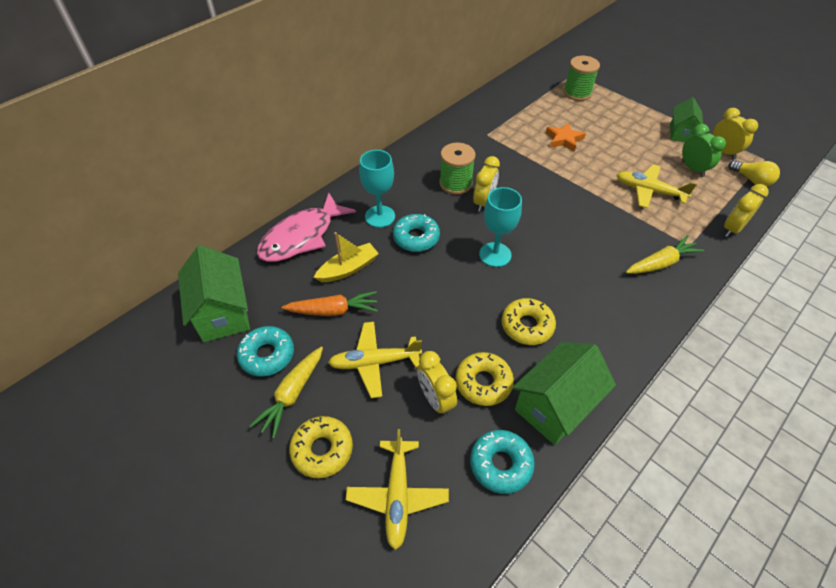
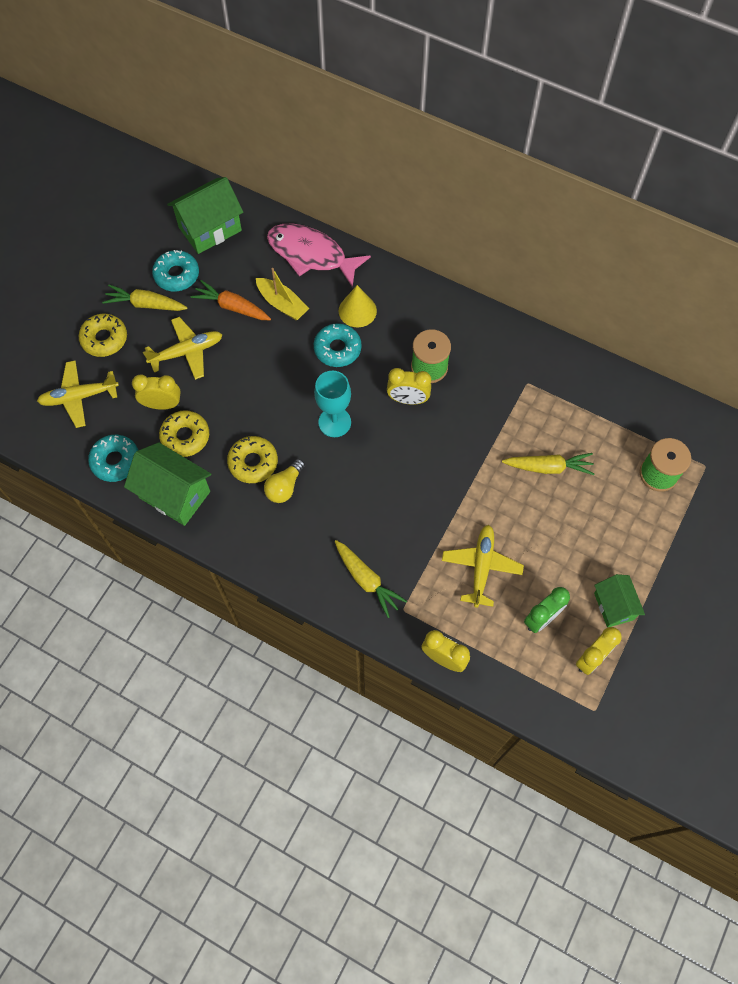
camera: 75 degrees right, 15 degrees up
orange carrot [282,291,378,316] -> orange carrot turned 135 degrees clockwise [191,280,271,320]
yellow plane [328,322,422,398] -> yellow plane turned 90 degrees clockwise [143,317,223,380]
turquoise goblet [359,150,395,228] -> yellow cone [338,285,377,327]
yellow clock [417,351,457,416] -> yellow clock turned 45 degrees clockwise [132,375,181,410]
orange star [546,122,586,152] -> yellow carrot [502,453,594,475]
green house [670,97,703,142] -> green house turned 75 degrees clockwise [594,574,645,628]
yellow light bulb [728,160,780,187] -> yellow light bulb moved to [264,459,305,503]

